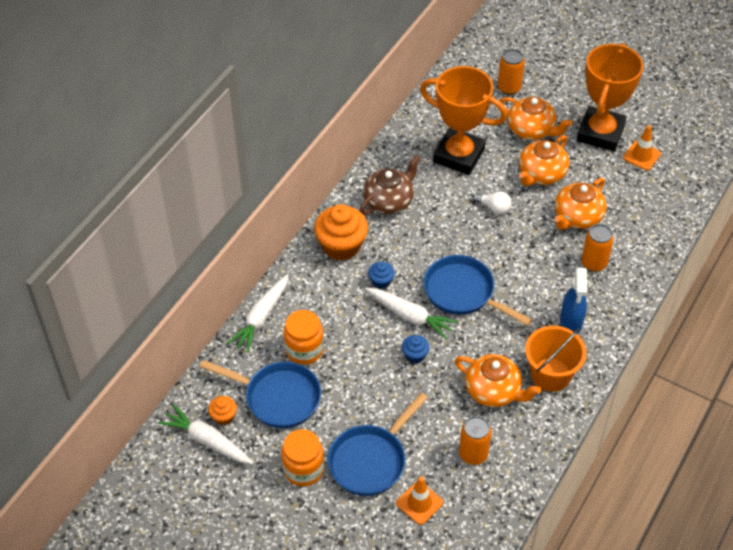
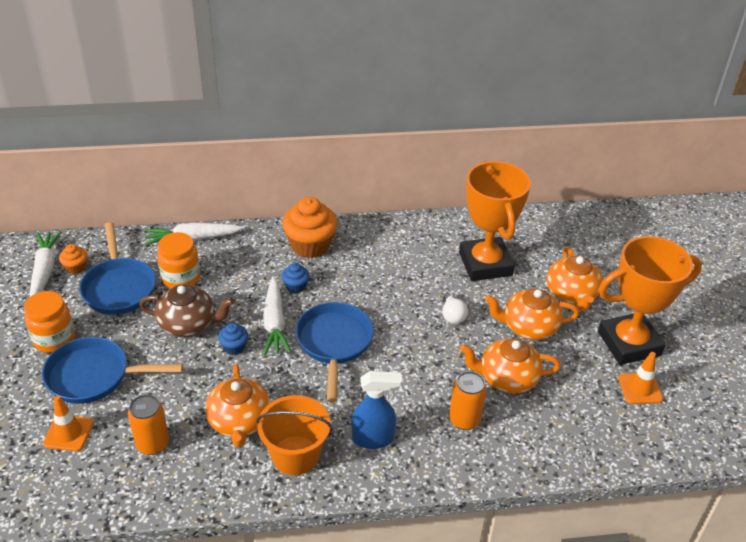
camera: 50 degrees right, 10 degrees down
brown teapot [360,154,421,215] -> brown teapot moved to [139,285,234,337]
orange can [498,49,525,95] -> none
blue spray bottle [560,268,587,334] -> blue spray bottle turned 150 degrees counterclockwise [352,371,402,449]

